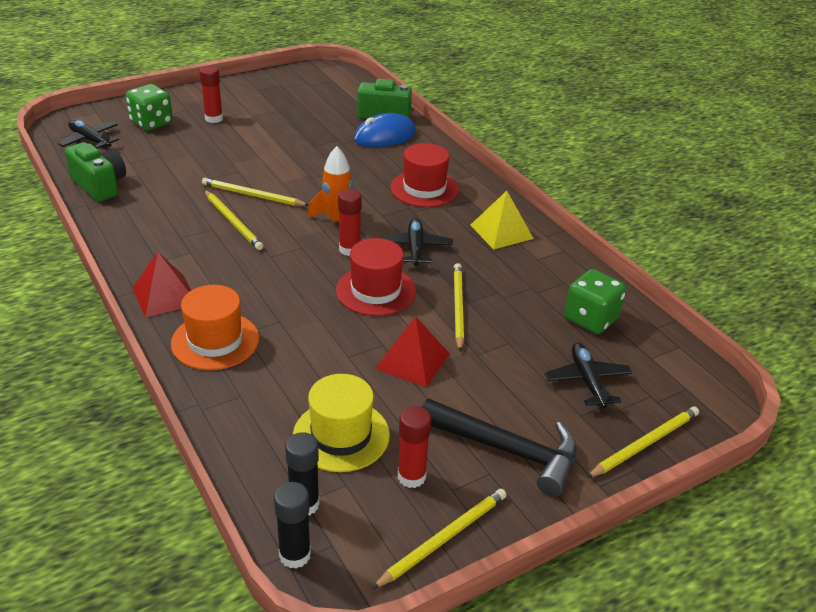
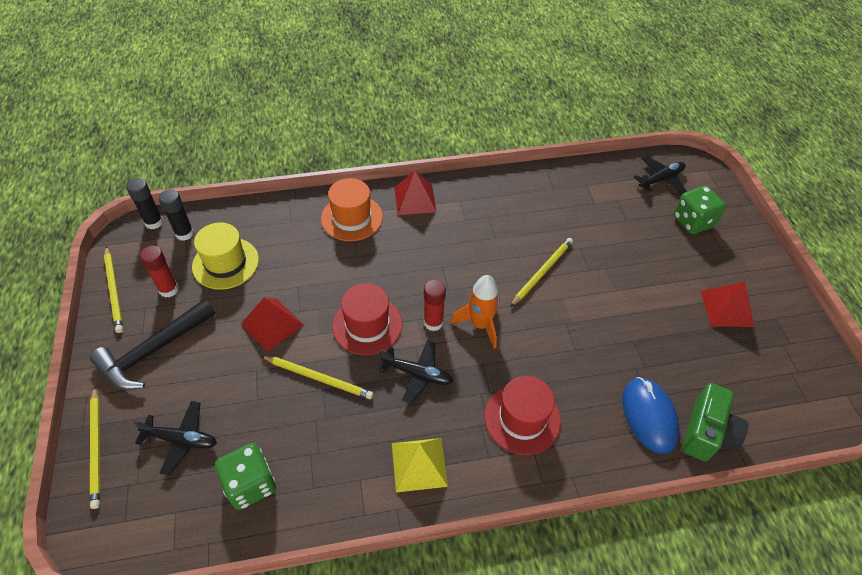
camera: 110 degrees right, 15 degrees up
green camera [65,142,126,202] -> none
red glue stick [199,66,223,123] -> none
yellow pencil [204,190,263,250] -> none
none -> red pyramid [700,282,755,327]

